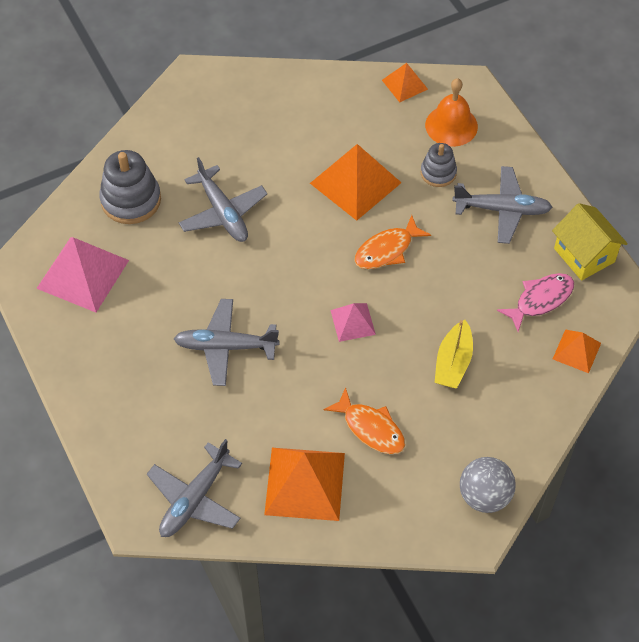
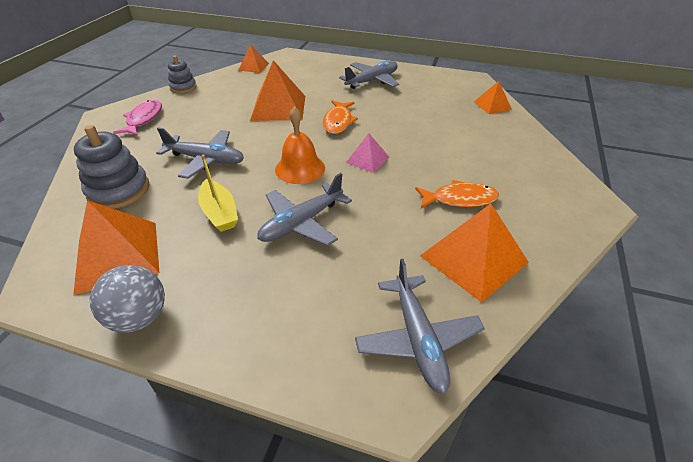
camera: 45 degrees left, 15 degrees down
pink pyramid [36,237,129,312] -> orange pyramid [73,200,159,295]
grey stacking toy [421,143,457,187] -> grey stacking toy moved to [168,56,196,93]
orange bell [425,78,478,147] -> orange bell moved to [275,106,325,184]
yellow boat [434,320,473,389] -> yellow boat moved to [198,154,238,232]
grey ball [460,457,516,513] -> grey ball moved to [90,265,165,333]
pink fish [497,273,574,332] -> pink fish moved to [113,100,162,136]
yellow house [552,203,628,281] -> none

